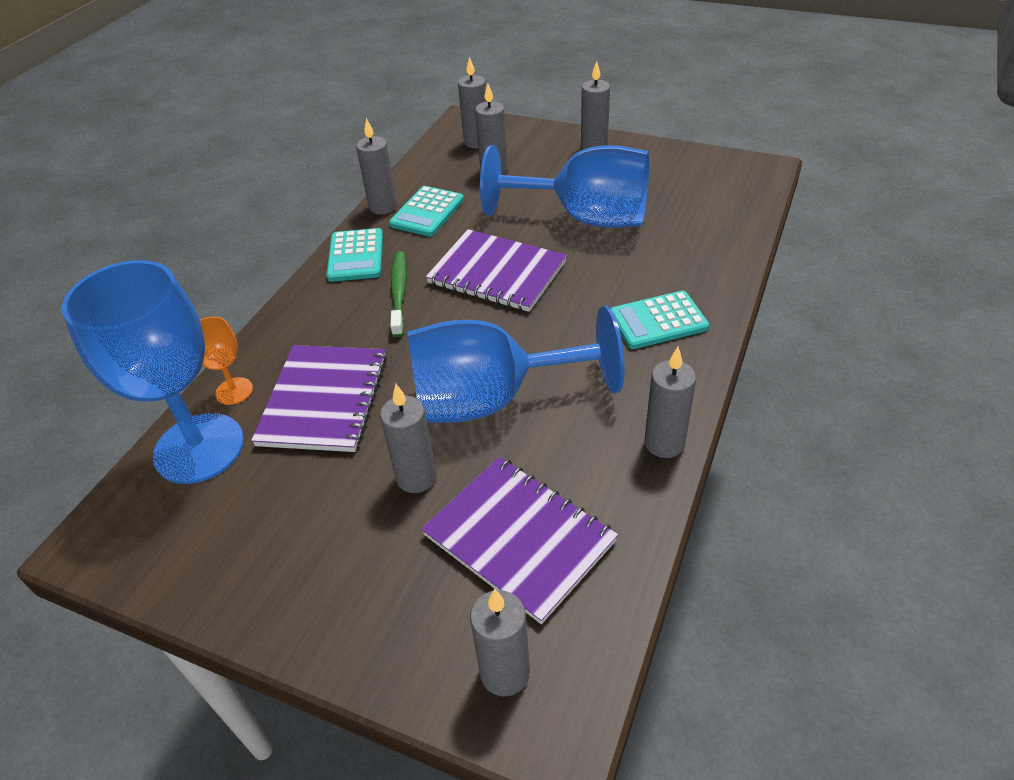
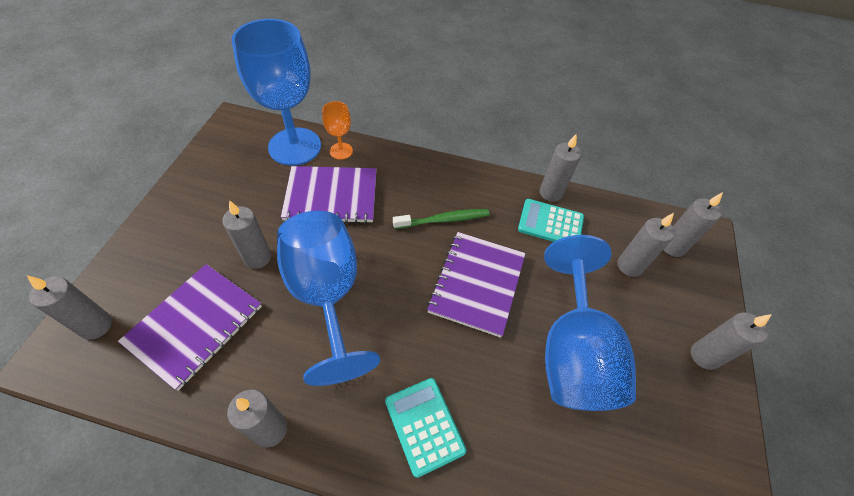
camera: 75 degrees right, 10 degrees up
turquoise calculator [326,228,383,282] -> none

